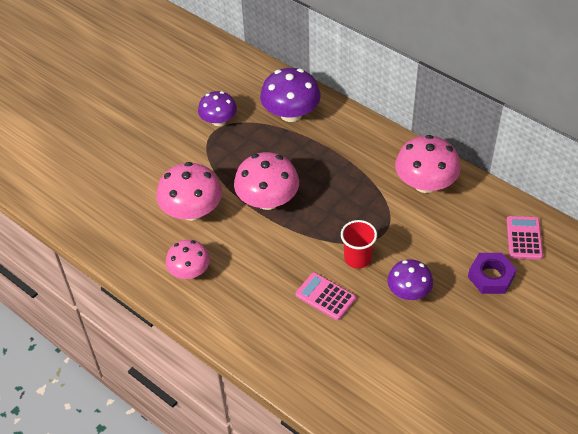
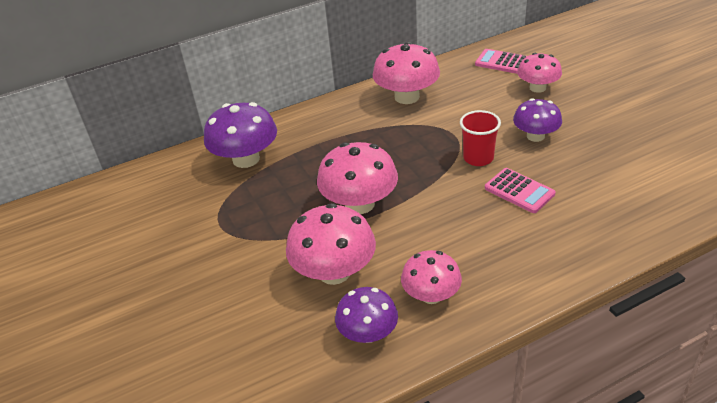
camera: 65 degrees left, 10 degrees down
purple mushroom [198,91,237,126] -> purple mushroom moved to [335,287,398,343]
pink calculator [295,272,356,320] -> pink calculator turned 105 degrees counterclockwise [485,168,556,213]
purple nut [468,253,517,294] -> pink mushroom [517,53,562,93]

